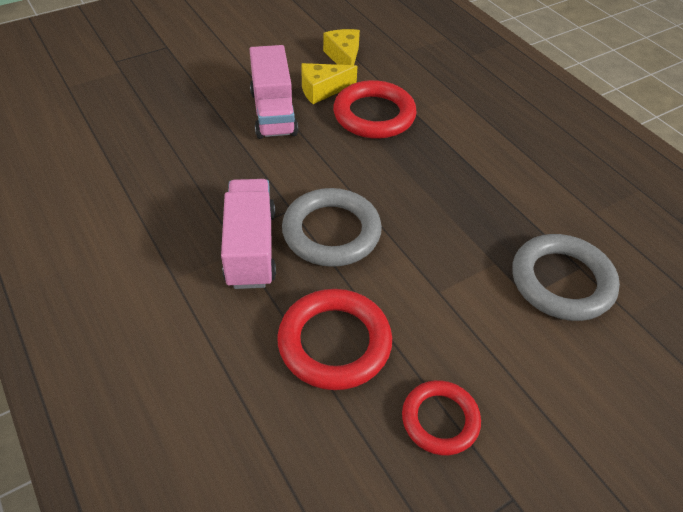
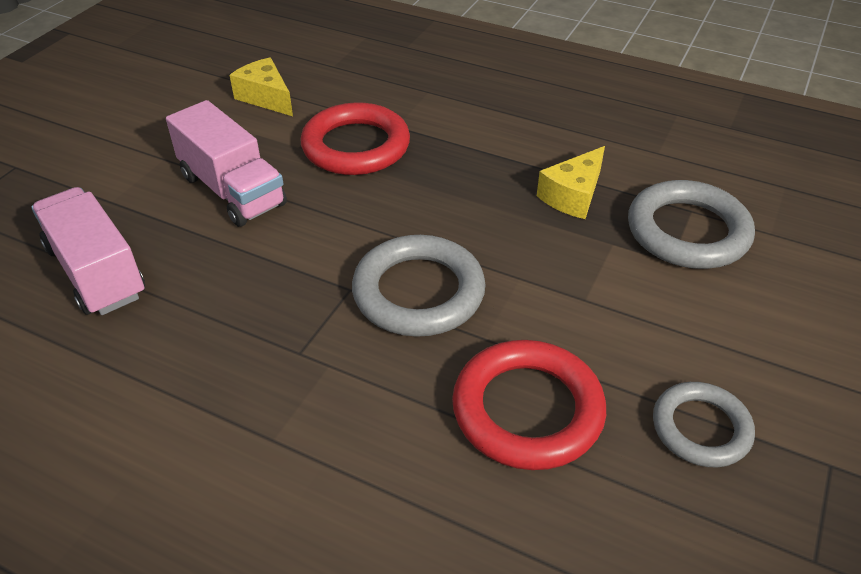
camera: 30 degrees left, 5 degrees down
pink truck [221,179,276,289] -> pink truck moved to [31,187,145,315]
yellow cheese [301,63,358,104] -> yellow cheese moved to [537,146,605,219]
red ring [402,380,481,455] -> grey ring [653,382,755,467]

